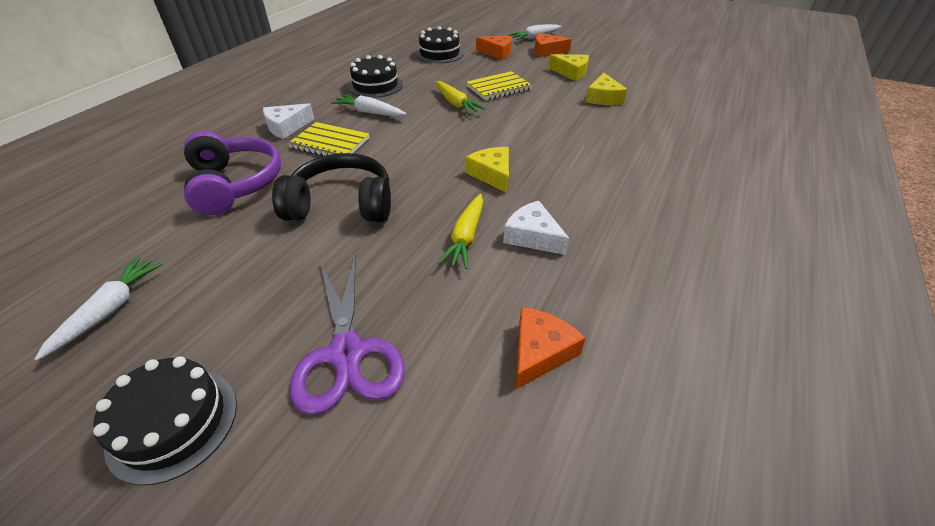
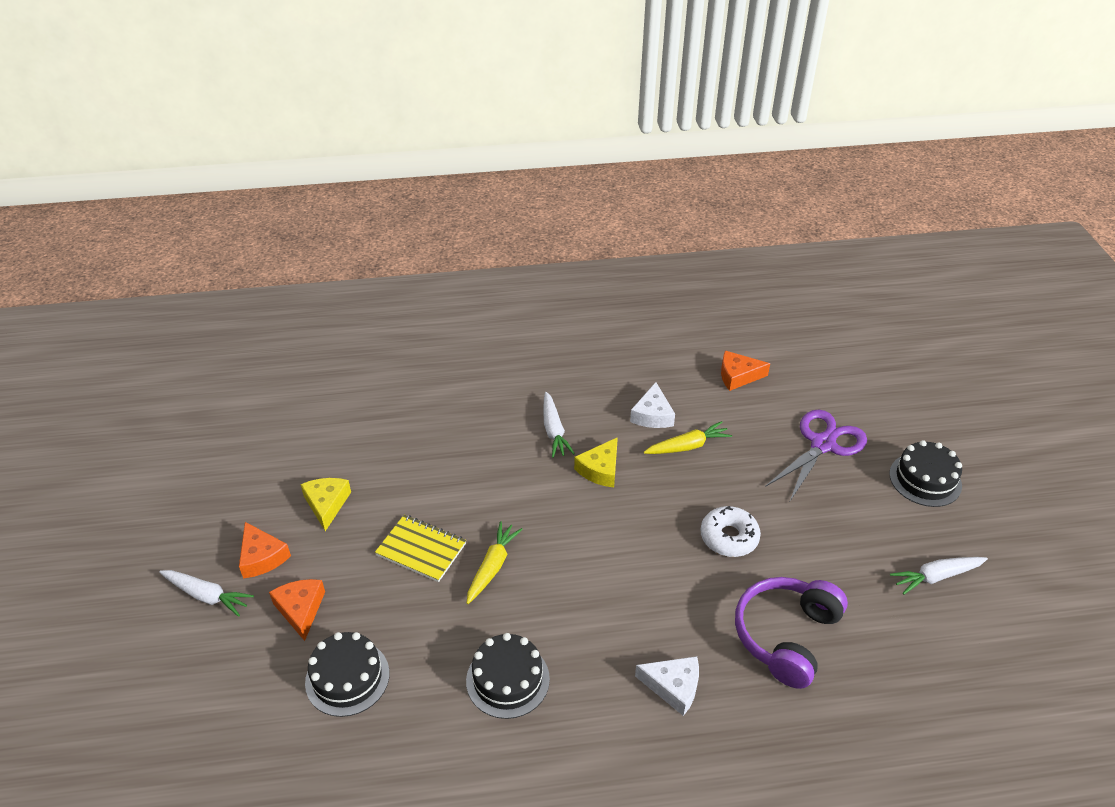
camera: 125 degrees left, 0 degrees up
black headphones [272,153,391,222] -> white donut [701,506,761,557]
yellow notebook [288,122,369,156] -> none
white carrot [331,95,406,116] -> white carrot moved to [543,392,575,458]
yellow cheese [585,73,627,105] -> none

